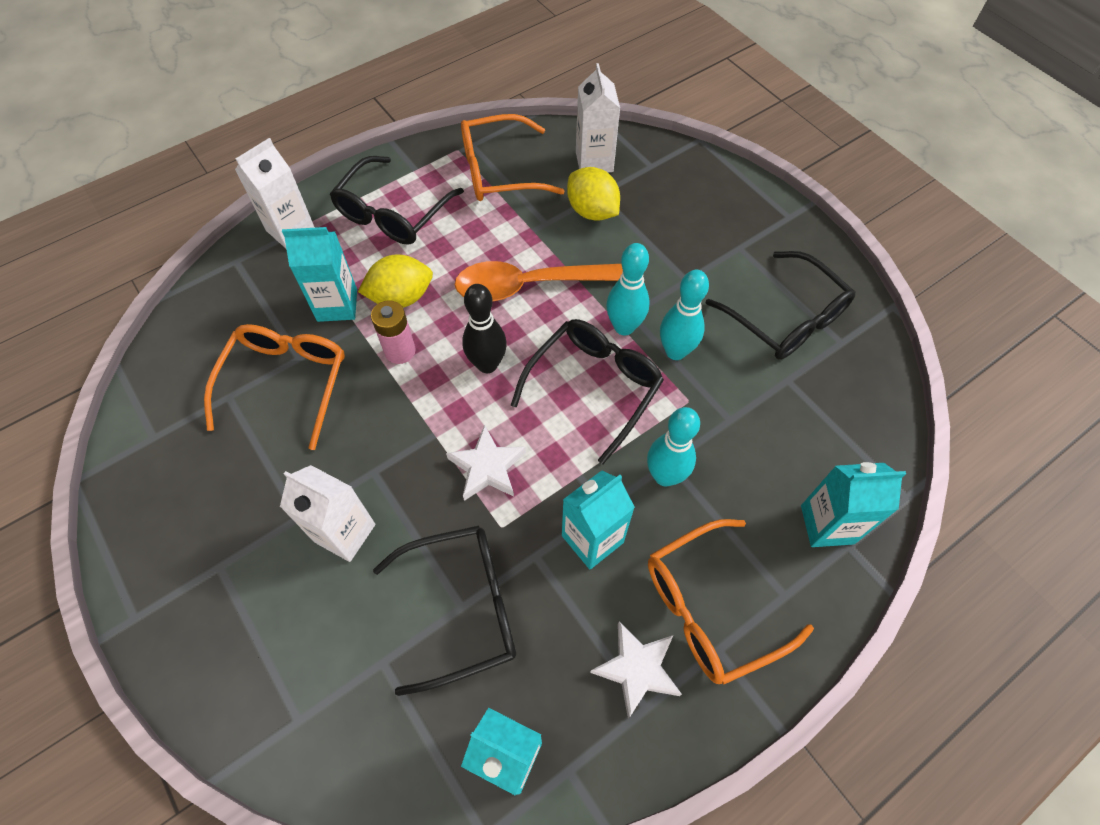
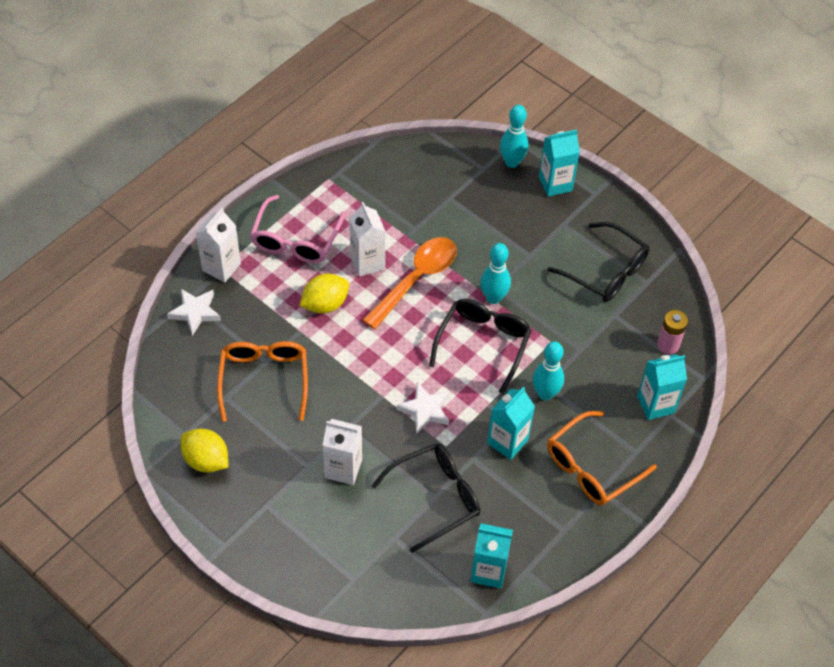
camera: 15 degrees left, 5 degrees down
turquoise carton [282,227,357,322] -> turquoise carton moved to [539,130,580,197]
black glasses [330,156,464,245] -> pink glasses [250,195,345,263]
pink battery [371,300,416,364] -> pink battery moved to [657,310,688,354]
orange spoon [455,261,623,301] -> orange spoon turned 150 degrees clockwise [363,237,457,329]
orange glasses [461,114,565,201] -> none
black bowling pin [462,284,507,373] -> none
yellow lemon [567,167,620,221] -> yellow lemon moved to [181,429,228,473]
white carton [576,63,620,172] -> white carton moved to [349,202,386,277]
white star [590,622,682,719] -> white star moved to [167,289,221,336]
turquoise bowling pin [660,270,709,360] -> turquoise bowling pin moved to [500,105,528,168]

